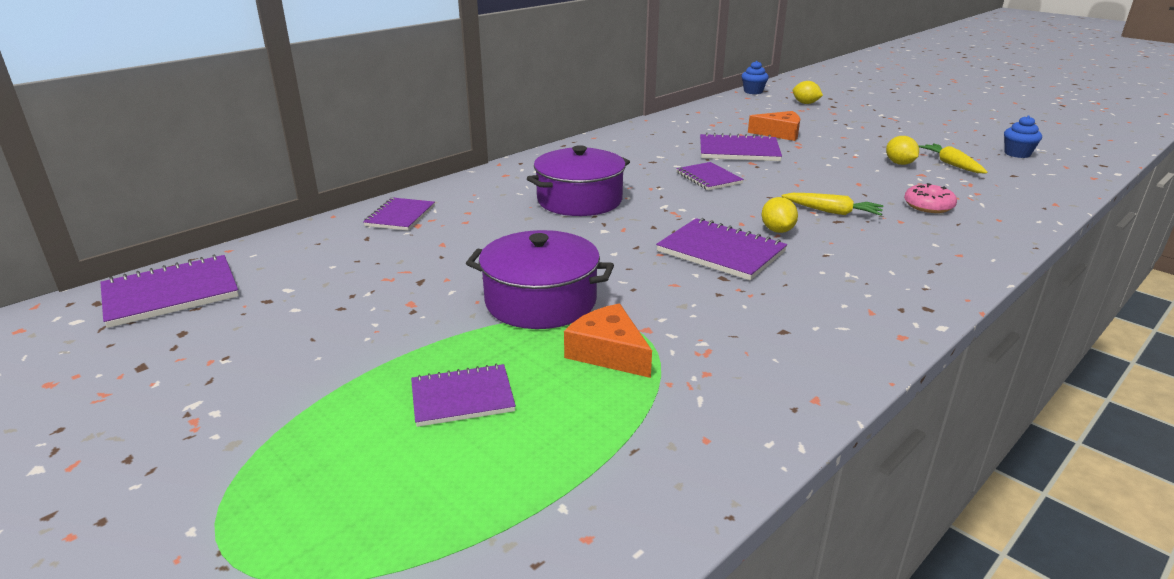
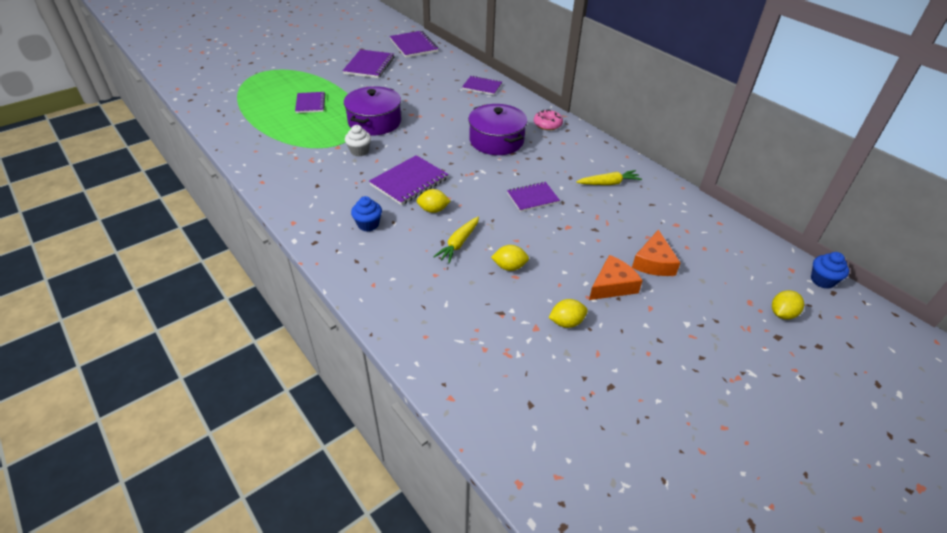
camera: 95 degrees right, 15 degrees up
orange cheese [564,304,652,378] -> orange cheese moved to [589,255,643,300]
purple notebook [700,133,782,161] -> purple notebook moved to [343,49,394,78]
pink donut [904,183,957,213] -> pink donut moved to [534,109,563,130]
yellow carrot [918,144,988,173] -> yellow carrot moved to [576,170,642,185]
blue cupcake [1004,116,1042,158] -> blue cupcake moved to [351,196,382,232]
none -> white cupcake [345,125,371,157]
none -> yellow lemon [491,245,529,271]

